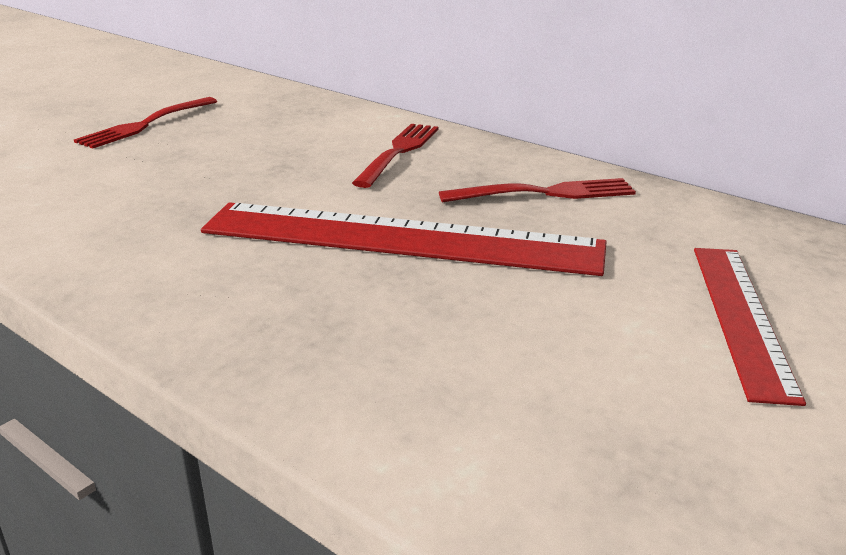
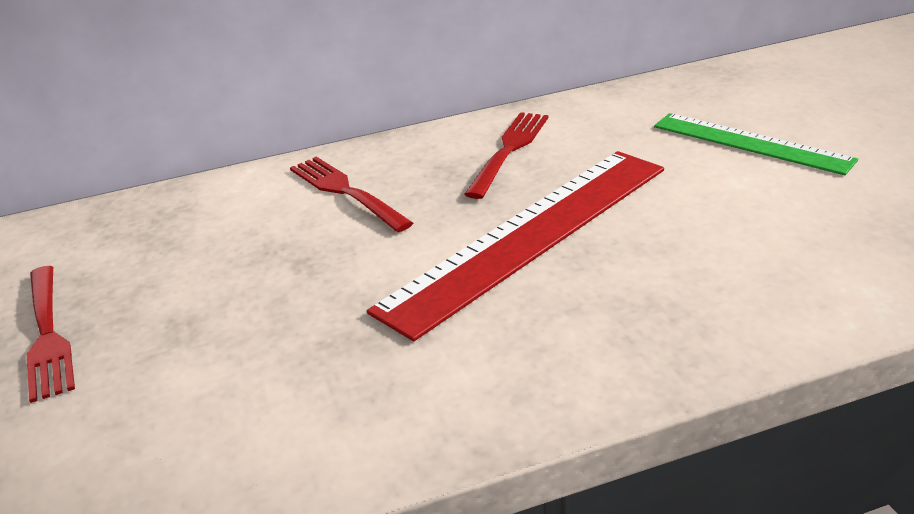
camera: 55 degrees left, 5 degrees up
red ruler [694,248,806,406] -> green ruler [654,113,858,175]

